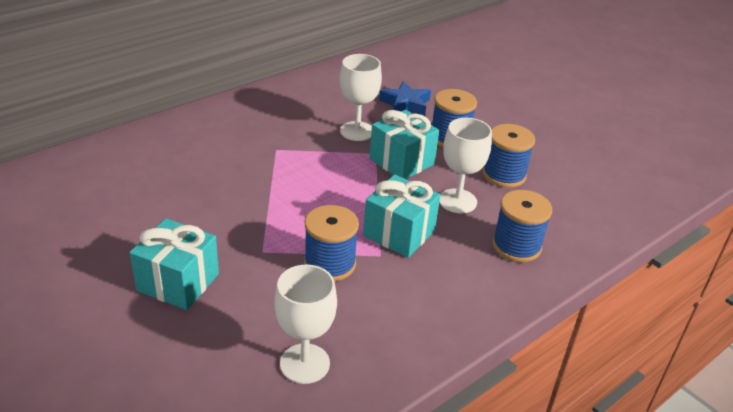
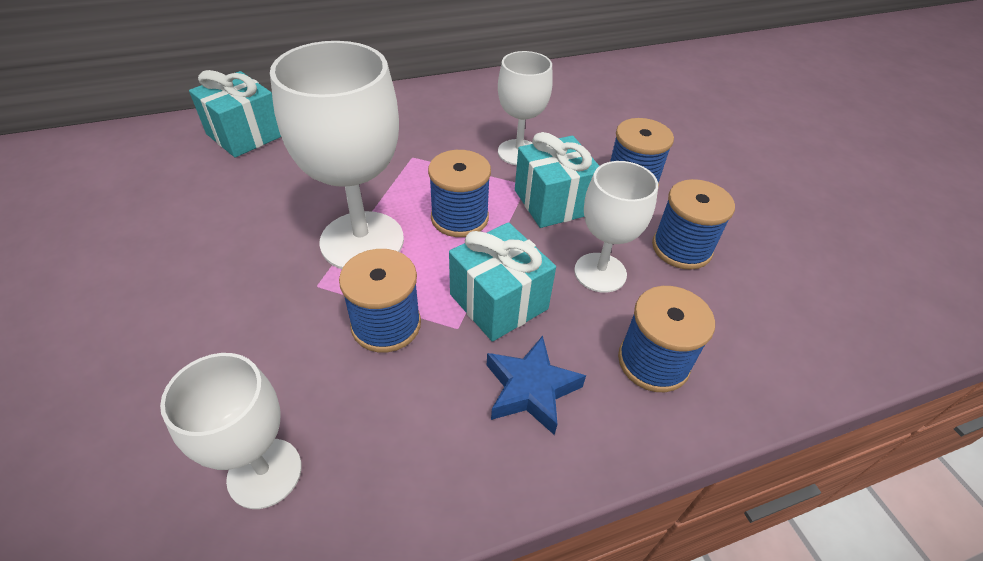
camera: 20 degrees right, 10 degrees up
turquoise gift [130,218,219,310] -> turquoise gift moved to [189,70,281,157]
blue star [379,81,431,116] -> blue star moved to [487,336,586,435]
none -> white goblet [270,41,404,269]
none -> blue spool [428,150,491,237]

